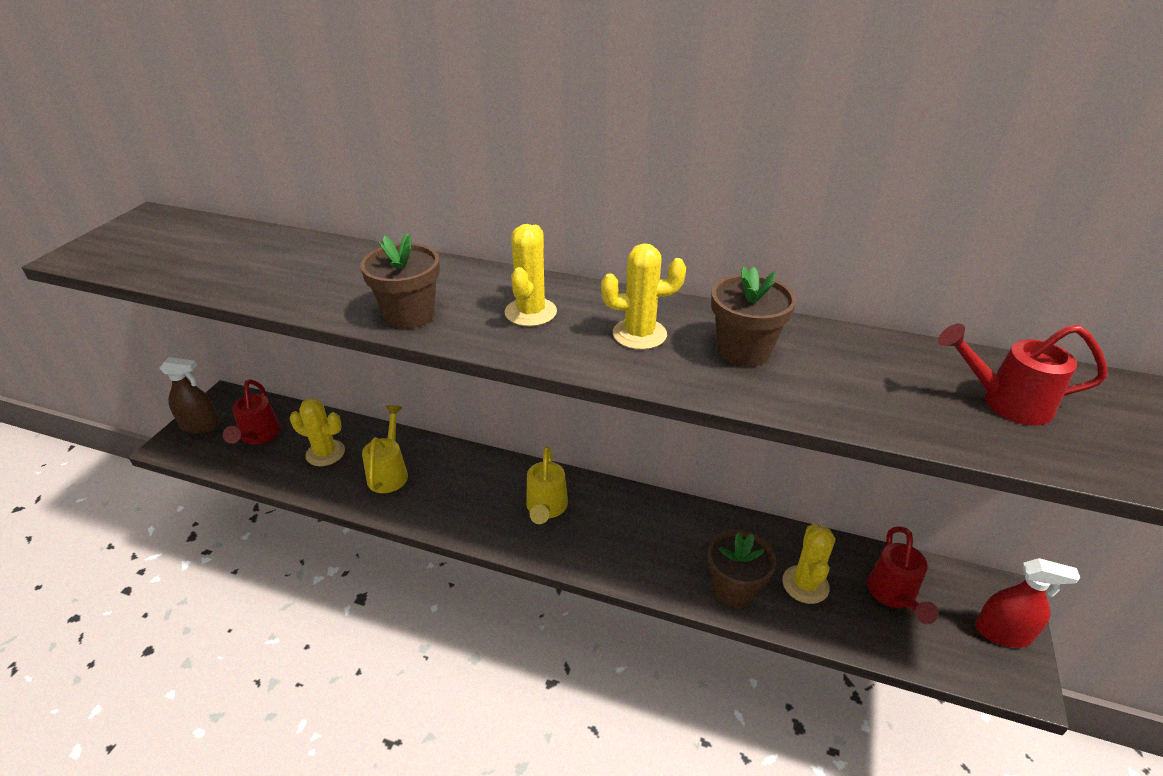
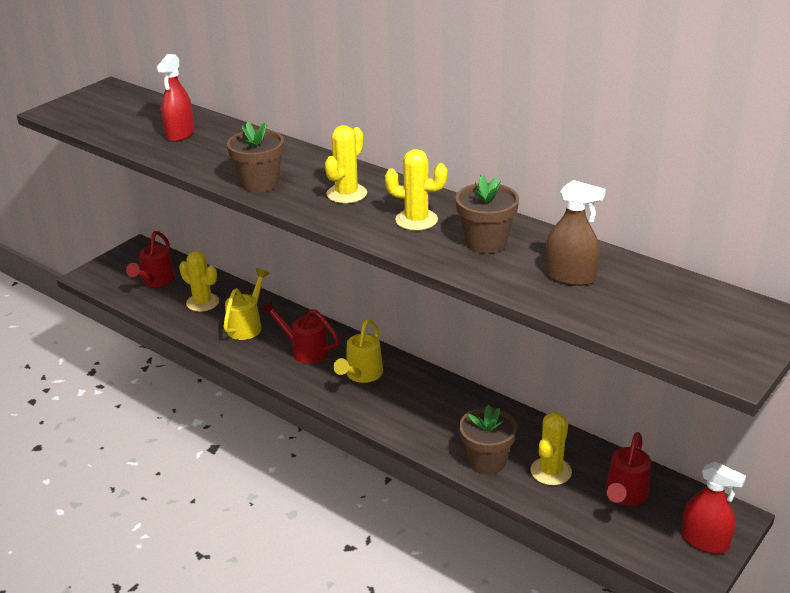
camera: 20 degrees right, 5 degrees down
brown spray bottle [160,357,220,434] -> brown spray bottle moved to [545,180,606,286]
red watering can [938,324,1107,425] -> red watering can moved to [261,300,340,364]
none -> red spray bottle [157,54,194,142]

